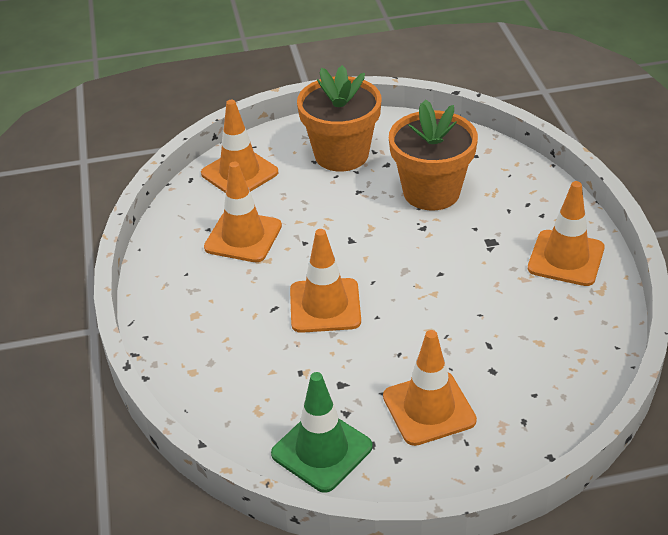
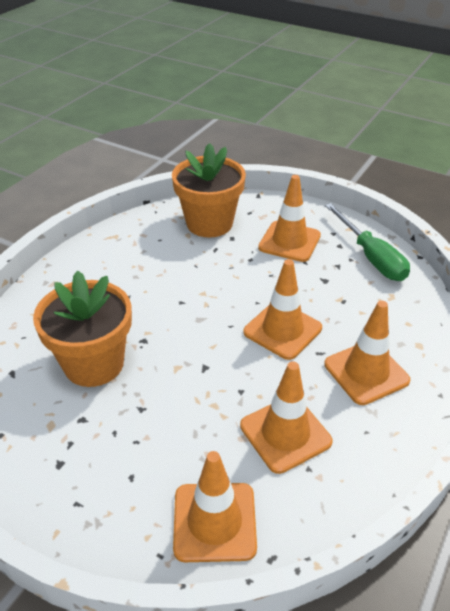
camera: 140 degrees left, 0 degrees up
green traffic cone [271,372,373,493] -> green screwdriver [325,203,410,281]
orange flower pot [297,65,381,171] -> orange flower pot moved to [172,143,246,238]
orange traffic cone [528,181,605,286] -> orange traffic cone moved to [324,301,410,405]

